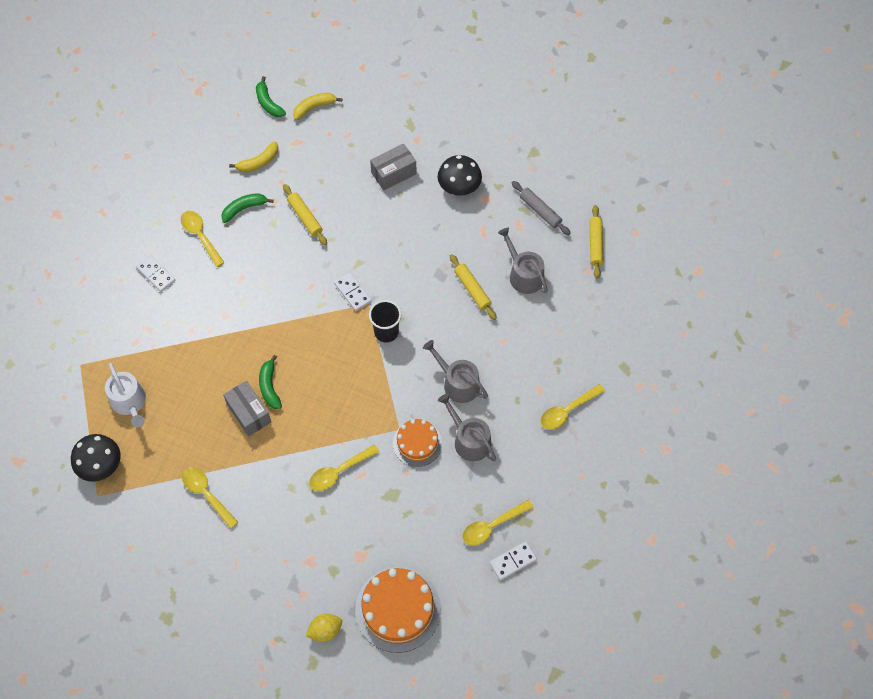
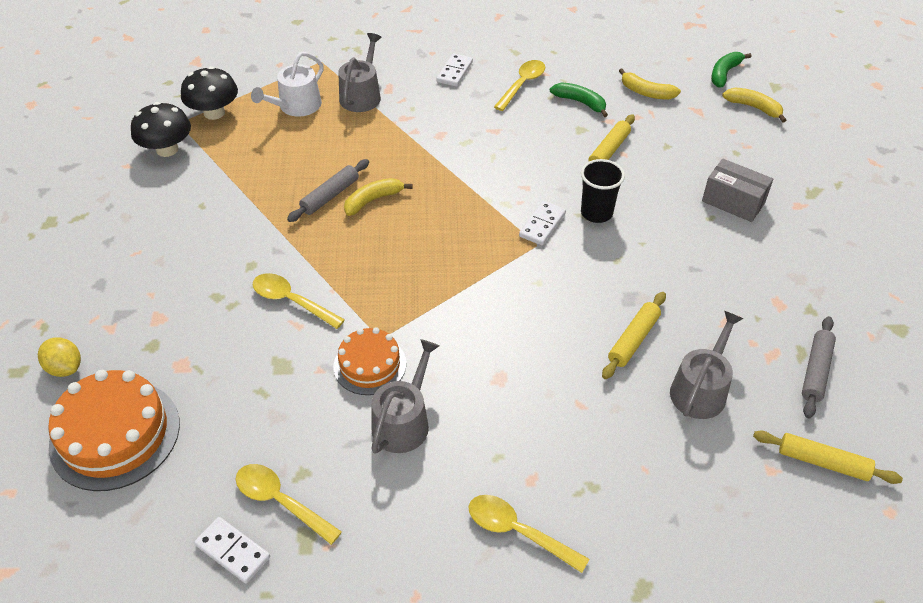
camera: 65 degrees right, 15 degrees down
yellow spoon [182,467,238,529] -> none
grey box [223,381,271,436] -> grey rolling pin [287,159,369,222]
green banana [259,355,282,409] -> yellow banana [344,178,413,216]
black cup [369,300,402,343] -> black cup moved to [581,159,625,223]
grey watering can [423,340,488,403] -> grey watering can moved to [338,33,381,112]
black mushroom [438,155,482,196] -> black mushroom moved to [131,102,191,157]
yellow rolling pin [589,205,604,279] -> yellow rolling pin turned 45 degrees clockwise [753,430,903,484]

